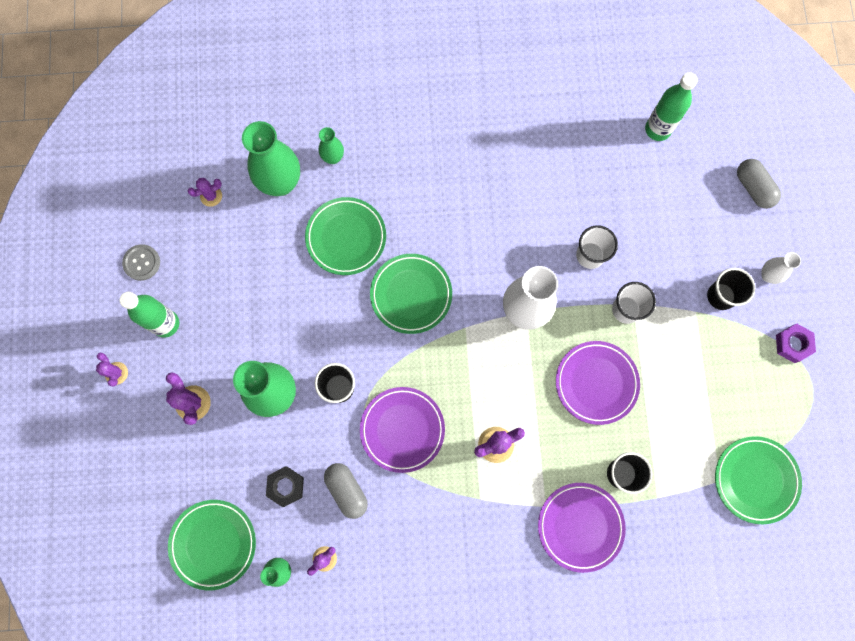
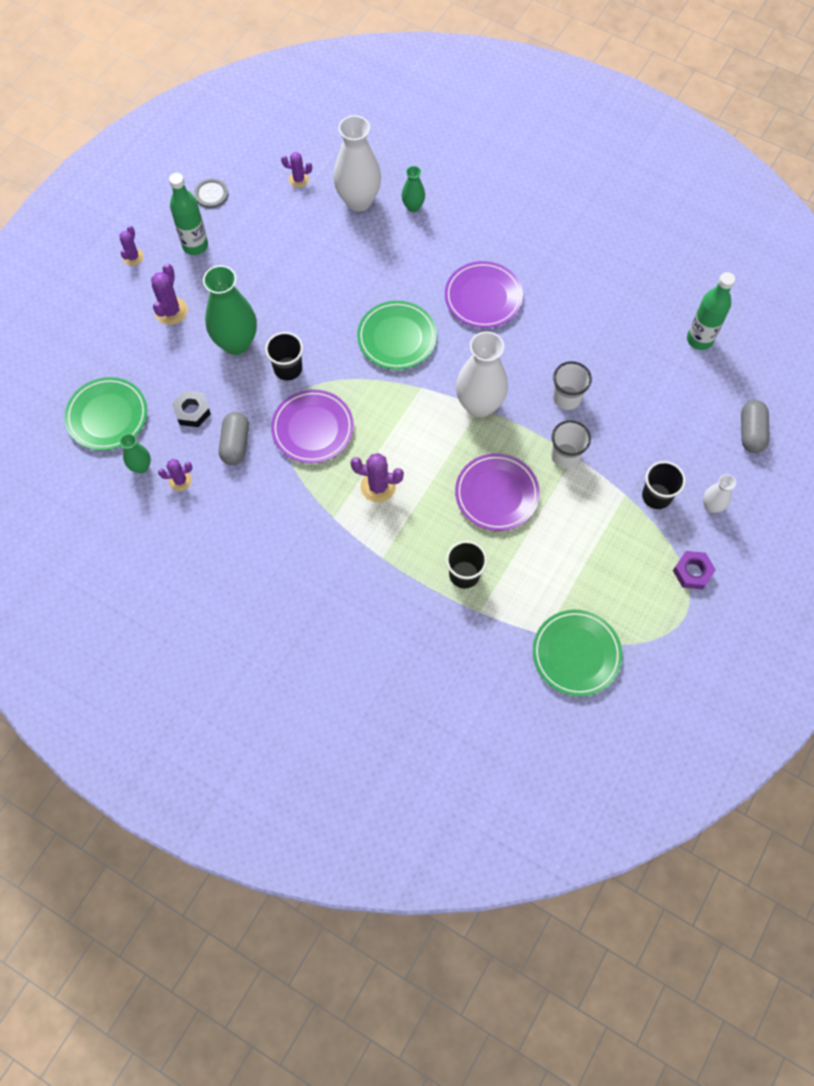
camera: 35 degrees right, 10 degrees down
green vase [242,121,300,196] -> white vase [333,115,381,211]
green plate [305,197,386,275] -> none
purple plate [538,483,626,573] -> purple plate moved to [445,261,523,328]

